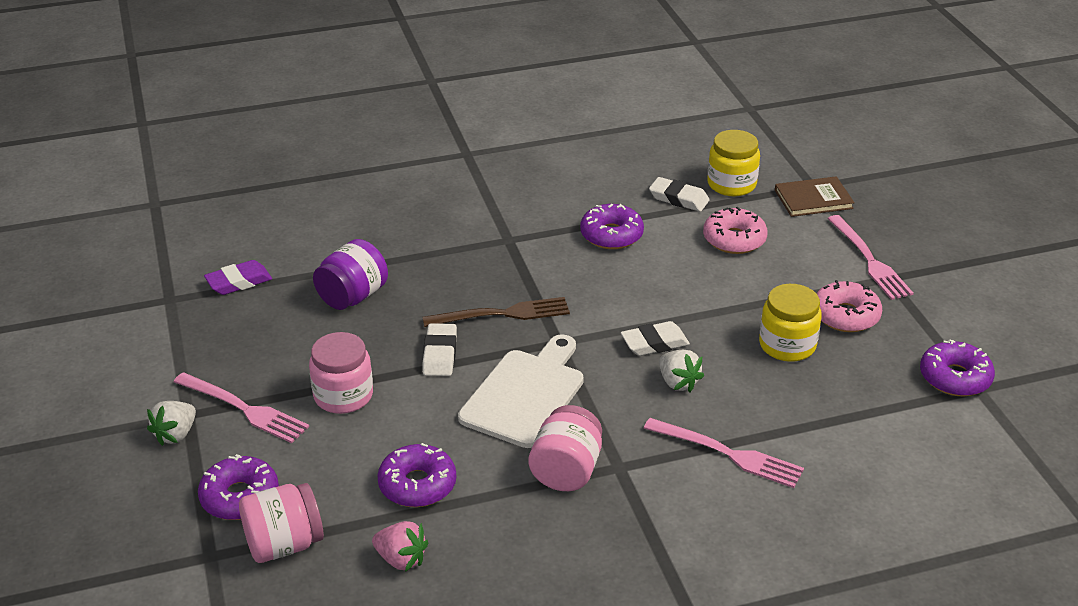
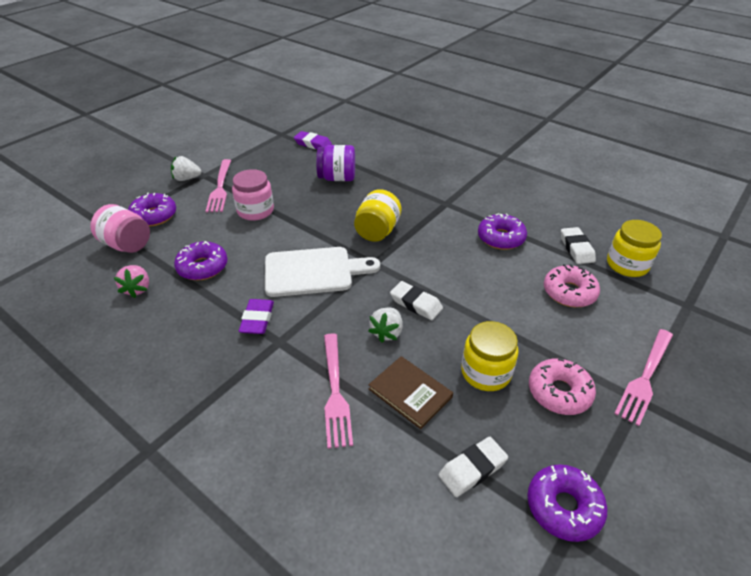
camera: 55 degrees right, 5 degrees up
brown fork [422,297,570,327] -> yellow jar [354,189,401,242]
white eraser [422,323,457,376] -> white eraser moved to [439,437,508,497]
pink jar [529,405,602,491] -> purple eraser [239,299,274,334]
brown book [775,176,855,217] -> brown book moved to [368,356,453,429]

